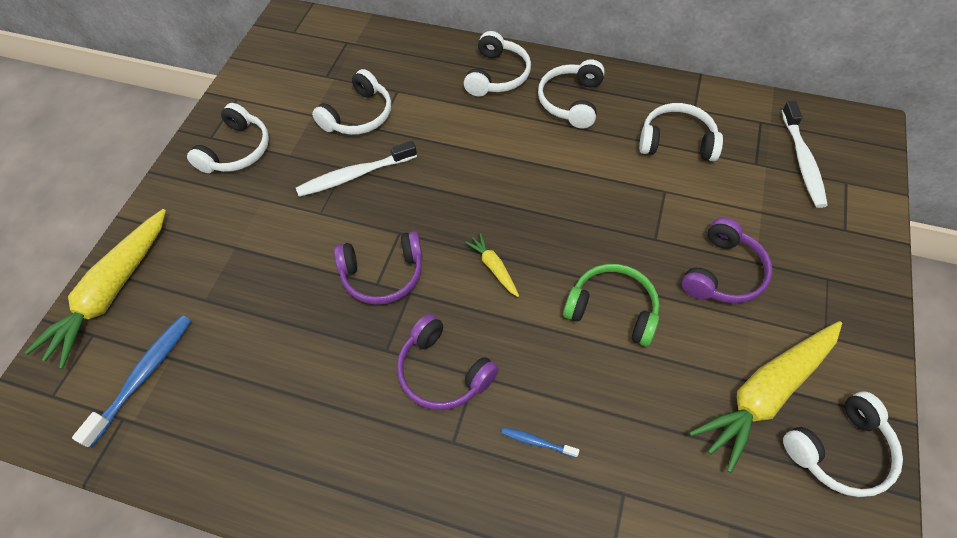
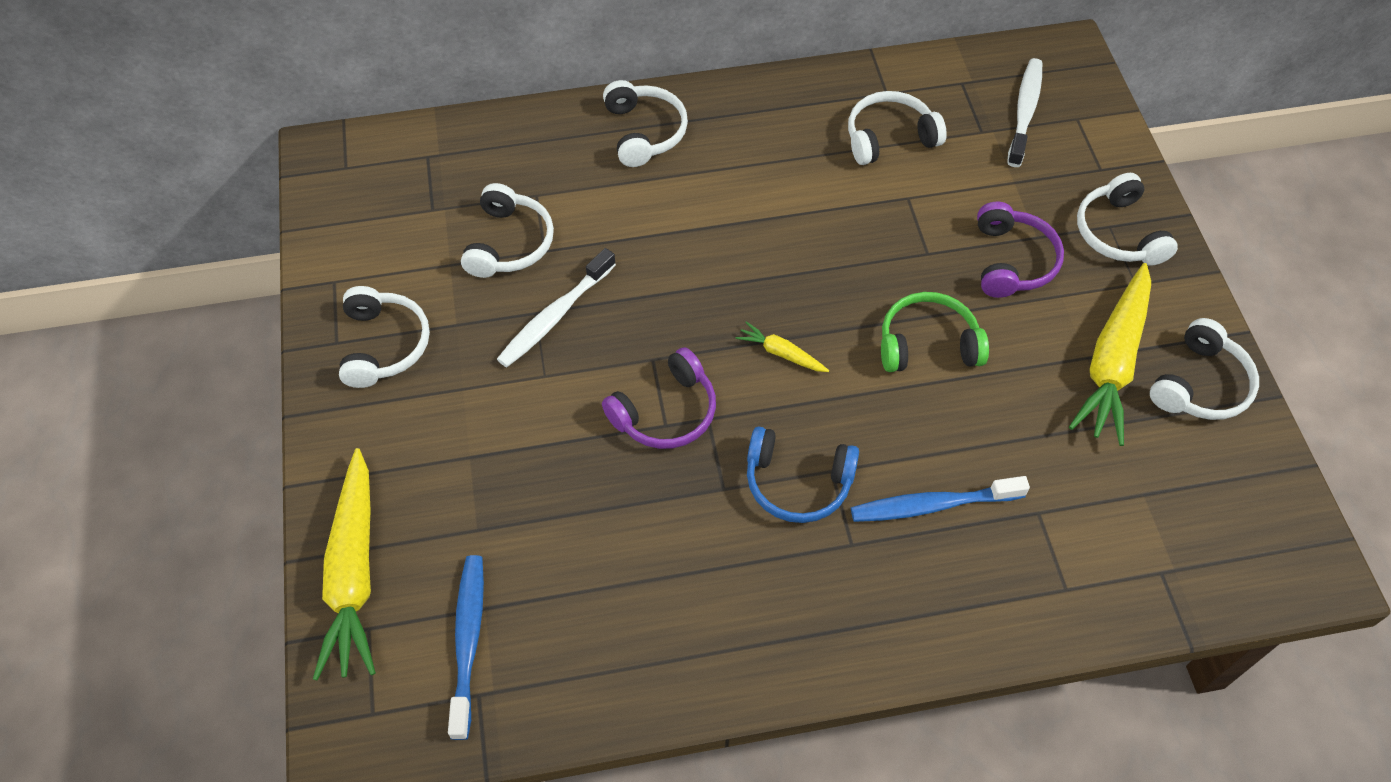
camera: 30 degrees left, 0 degrees up
purple headphones [397,314,499,410] -> blue headphones [747,427,859,523]
blue toothbrush [501,427,579,458] -> blue toothbrush [851,476,1030,522], size x2.02
white headphones [538,59,605,128] -> white headphones moved to [1077,173,1178,266]
white toothbrush [782,101,828,208] -> white toothbrush turned 135 degrees counterclockwise [1007,58,1042,167]

